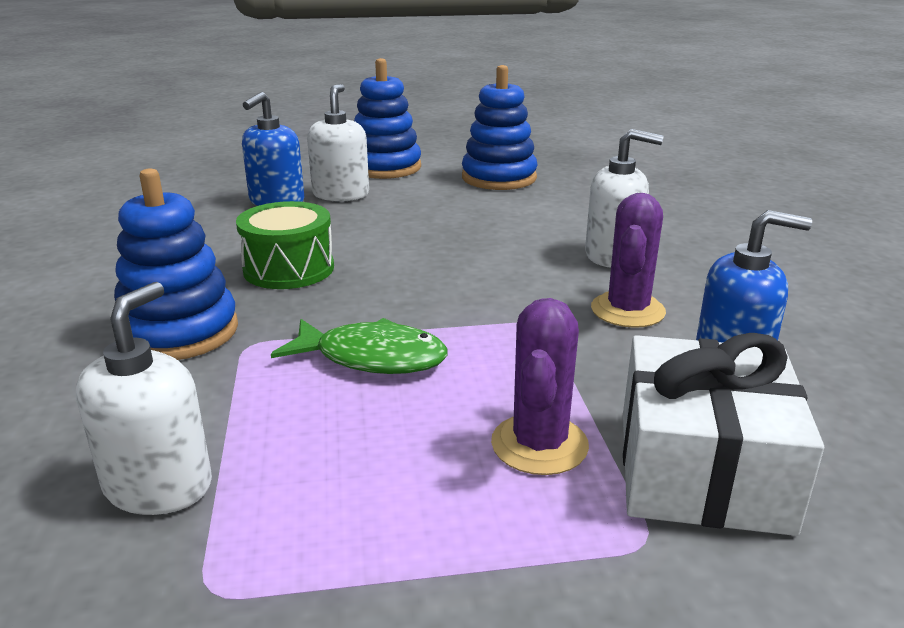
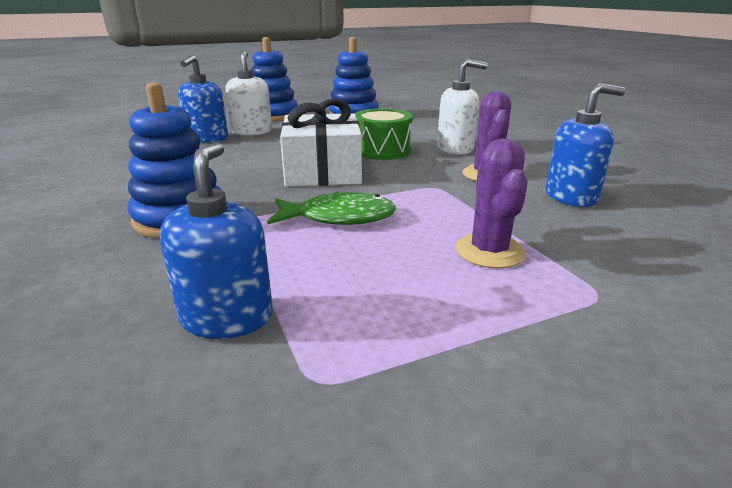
camera: 15 degrees left, 0 degrees up
white soap dispenser [76,282,212,515] -> blue soap dispenser [160,142,273,339]
green drum [236,201,334,289] -> green drum moved to [354,108,413,160]
white gift [623,333,824,536] -> white gift moved to [280,98,362,187]

